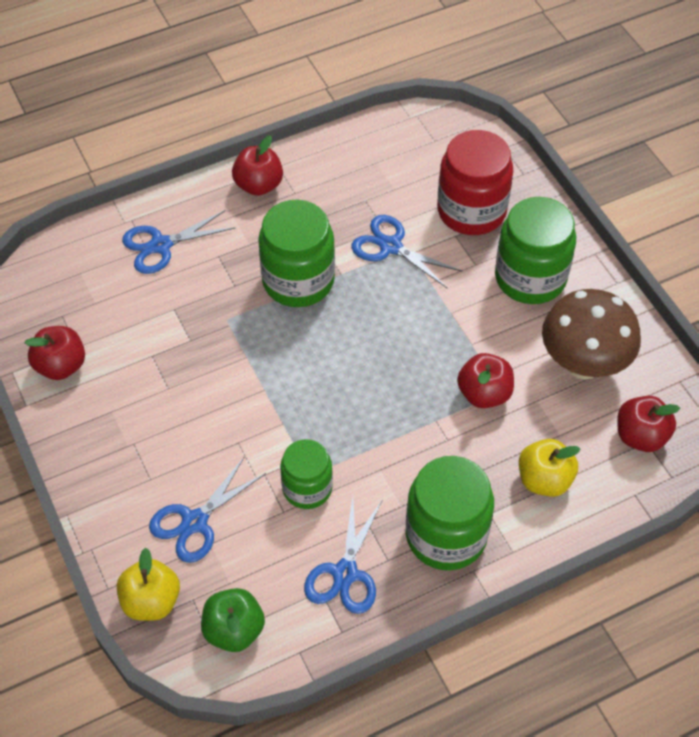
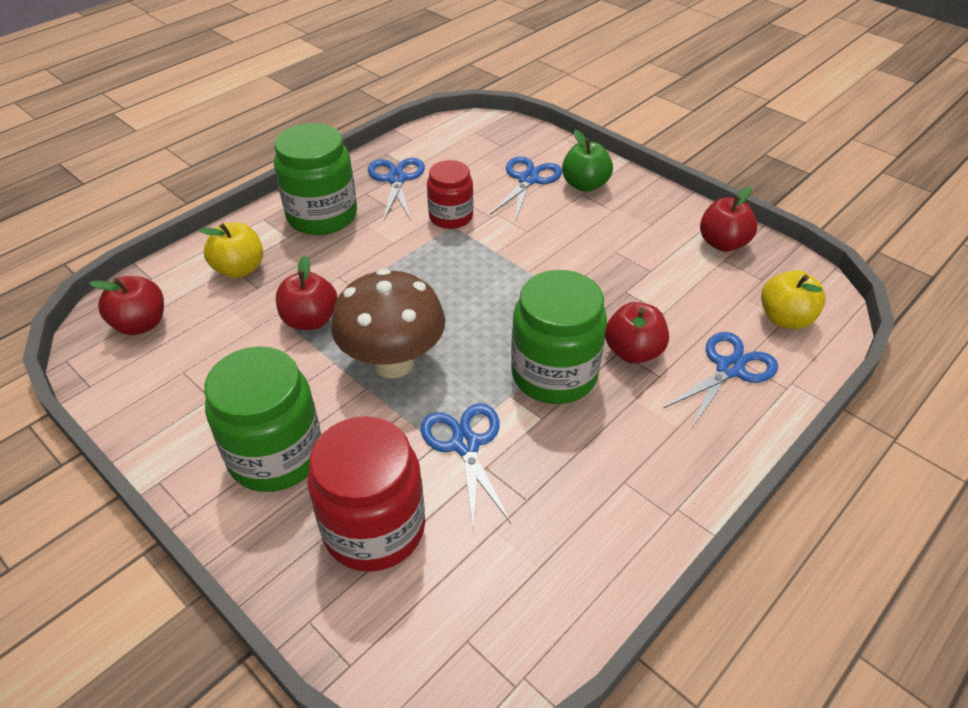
camera: 160 degrees right, 10 degrees down
yellow apple [117,548,180,621] -> yellow apple moved to [761,270,826,329]
green apple [201,588,265,652] -> green apple moved to [562,130,613,192]
red apple [232,135,283,196] -> red apple moved to [605,302,669,364]
green jar [280,439,333,509] -> red jar [427,160,473,229]
blue scissors [351,215,462,288] -> blue scissors turned 120 degrees counterclockwise [421,403,511,531]
brown mushroom [542,289,641,380] -> brown mushroom moved to [331,269,445,379]

